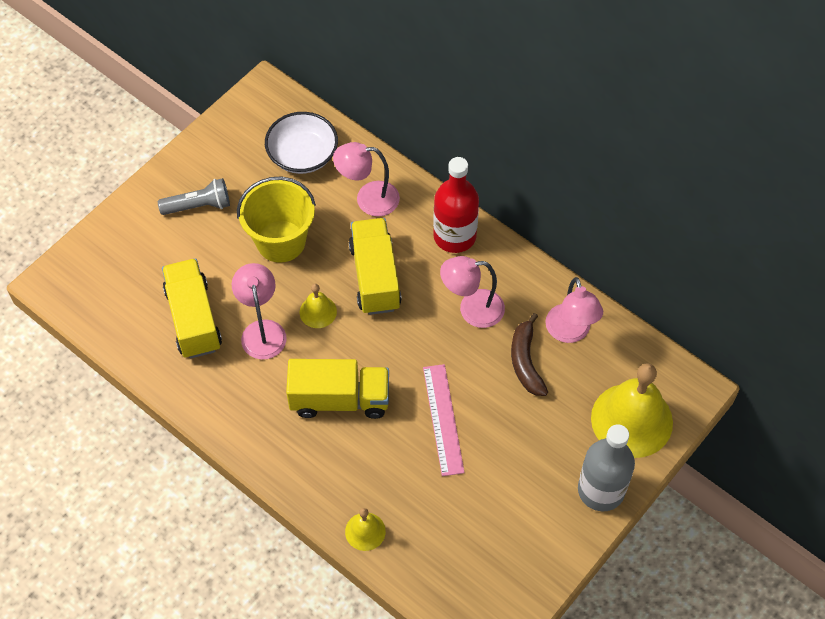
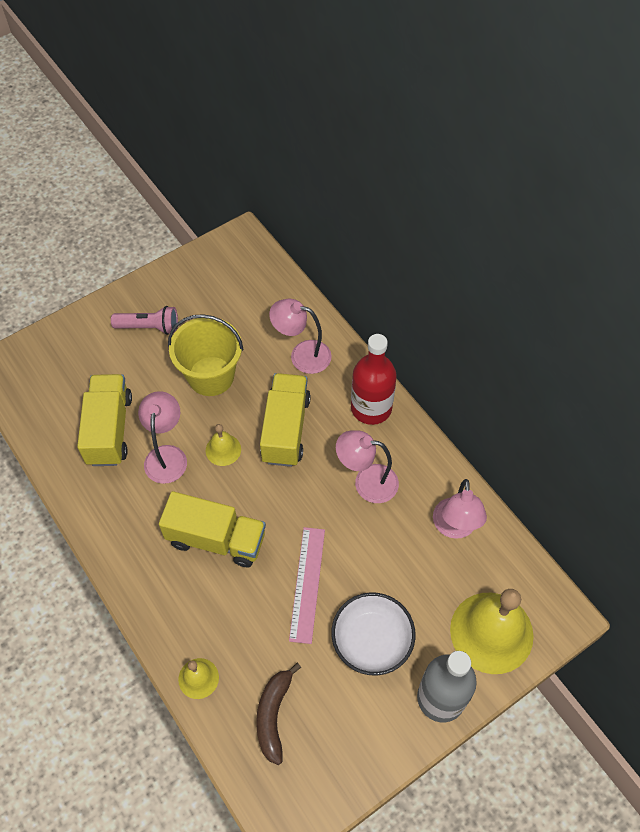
camera: 15 degrees right, 0 degrees up
grey flashlight [158,178,230,215] -> pink flashlight [111,306,178,335]
white bowl [265,112,338,174] -> white bowl moved to [331,592,416,676]
brown banana [511,313,548,396] -> brown banana moved to [256,663,301,765]

